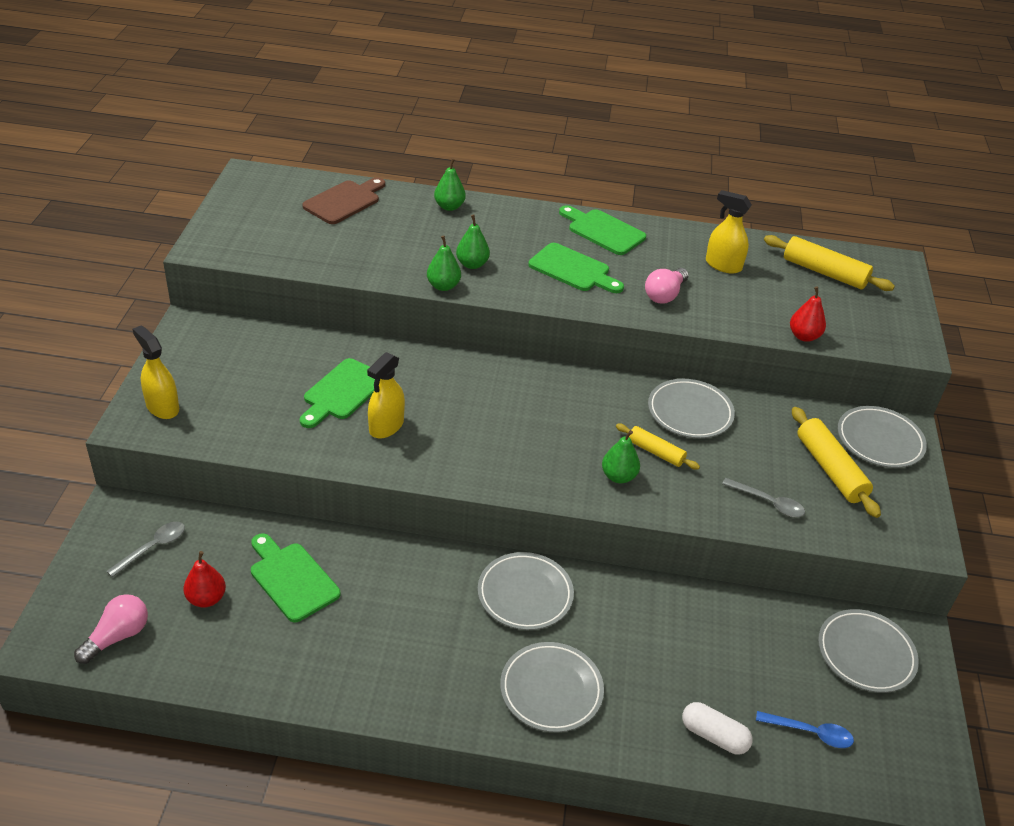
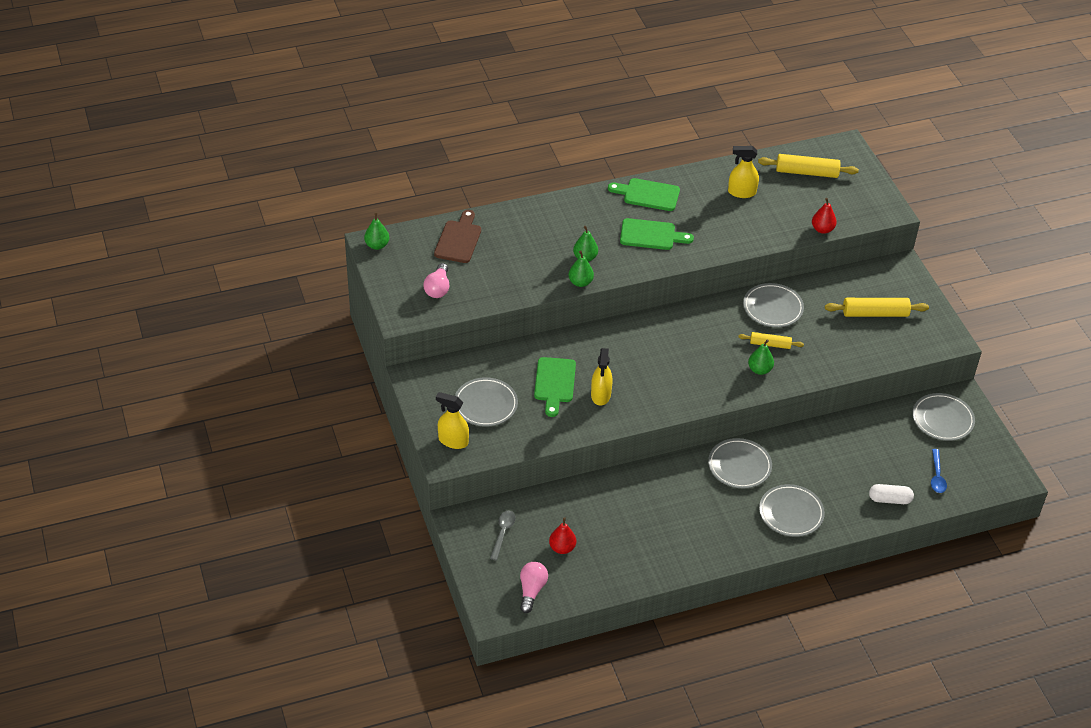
camera: 25 degrees left, 5 degrees up
green cutting board [251,533,340,622] -> none
green pear [434,158,466,211] -> green pear moved to [364,213,389,250]
pink light bulb [645,268,689,304] -> pink light bulb moved to [423,263,449,298]
grey spoon [722,478,805,517] -> none
blue spoon [756,711,854,748] -> blue spoon turned 105 degrees clockwise [931,449,947,493]
yellow rolling pin [792,407,881,518] -> yellow rolling pin turned 45 degrees counterclockwise [825,298,929,317]
grey plate [838,406,927,468] -> grey plate moved to [455,377,518,427]

